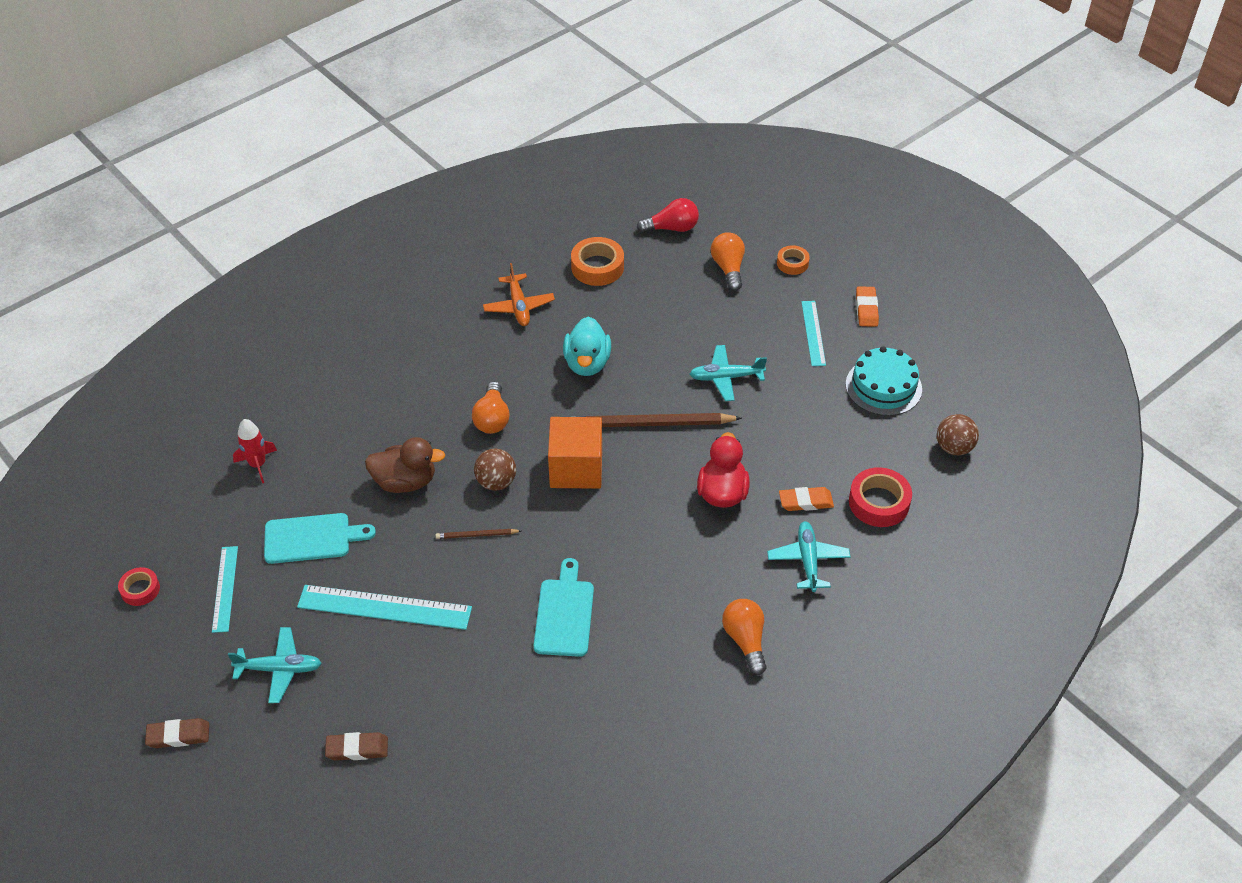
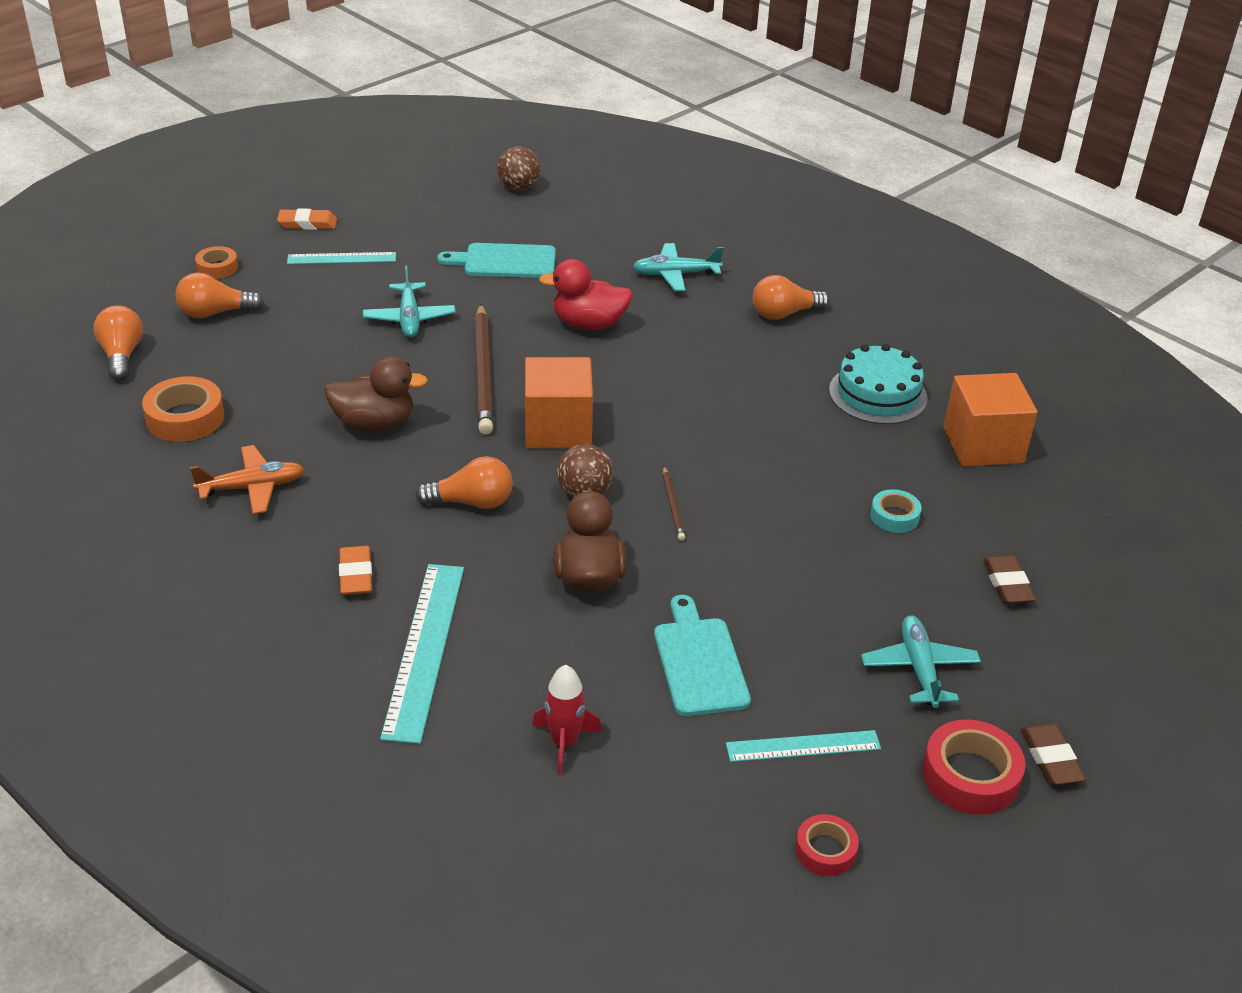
camera: 95 degrees left, 10 degrees down
turquoise ruler [297,585,472,630] -> turquoise ruler moved to [380,564,464,744]
turquoise cutting board [534,558,594,657] -> turquoise cutting board moved to [437,243,556,278]
turquoise duck [563,317,611,376] -> brown duck [324,356,428,431]
red light bulb [637,198,699,233] -> orange light bulb [94,305,143,381]
orange eraser [779,487,834,511] -> orange eraser moved to [339,546,372,595]
turquoise cake [846,346,922,416] -> turquoise cake moved to [829,344,928,424]
red tape [849,467,912,527] -> red tape moved to [922,719,1025,815]
none -> turquoise tape [871,489,921,533]
none -> orange cube [943,373,1038,467]

